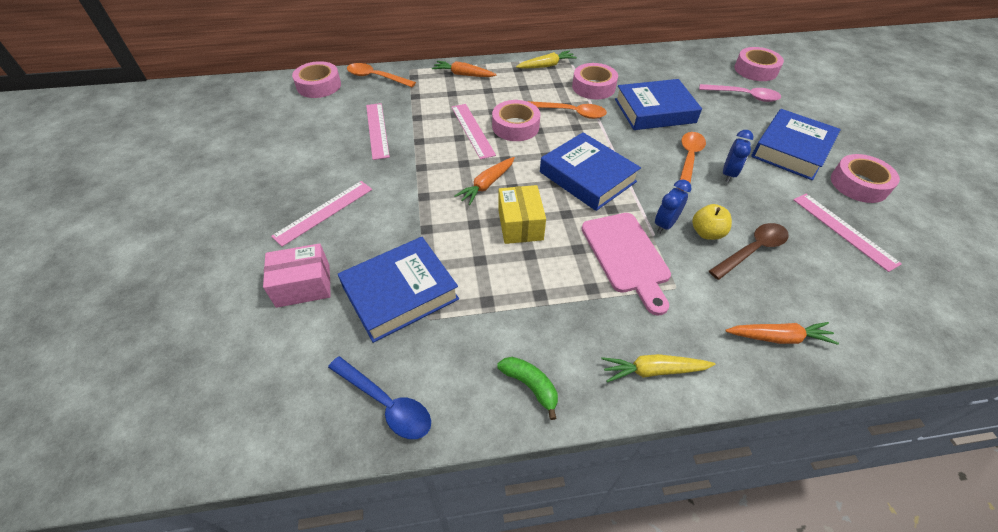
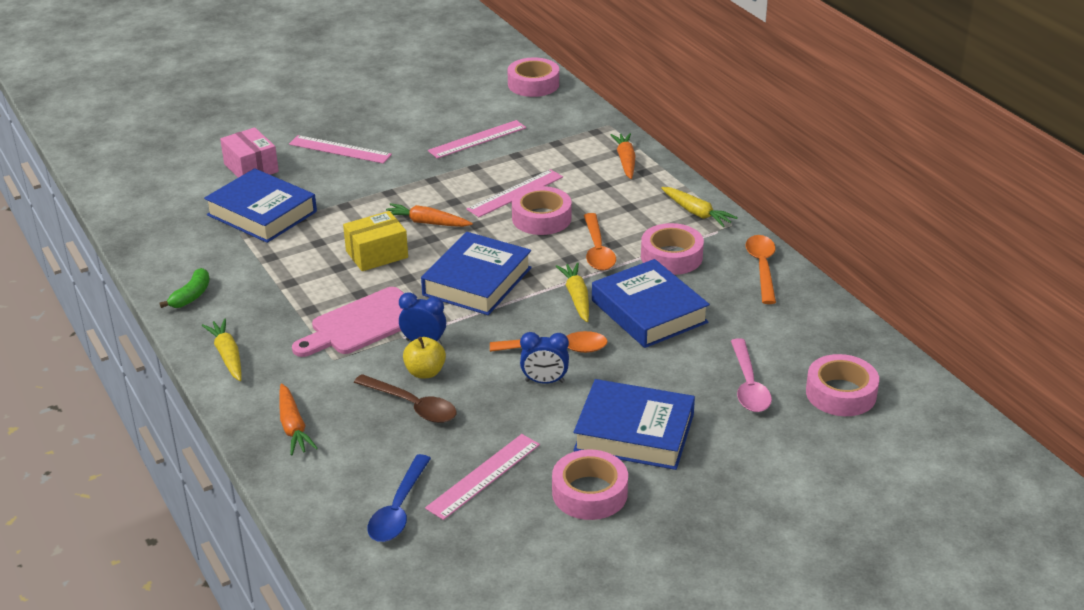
camera: 70 degrees right, 15 degrees down
blue spoon [328,356,431,439] -> blue spoon moved to [367,454,431,542]
orange spoon [347,63,416,87] -> orange spoon moved to [746,235,776,304]
none -> yellow carrot [556,263,589,322]

